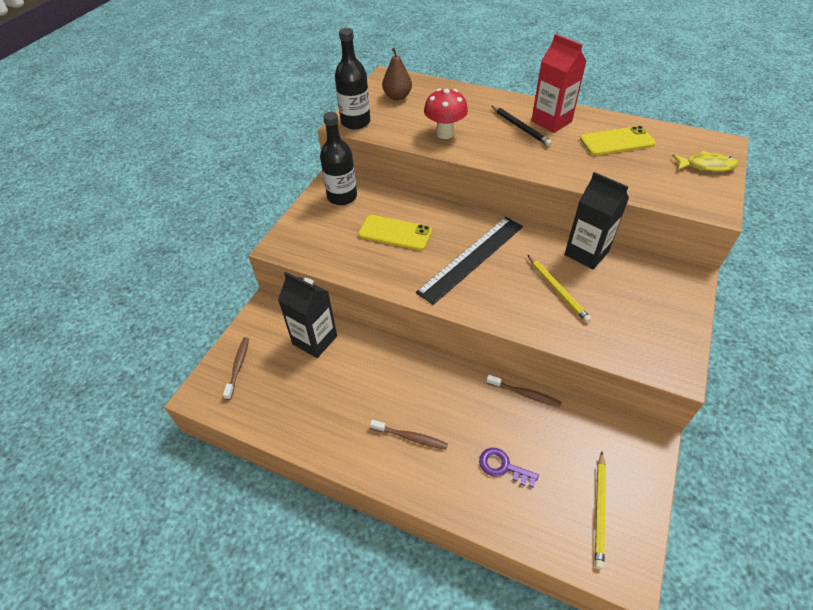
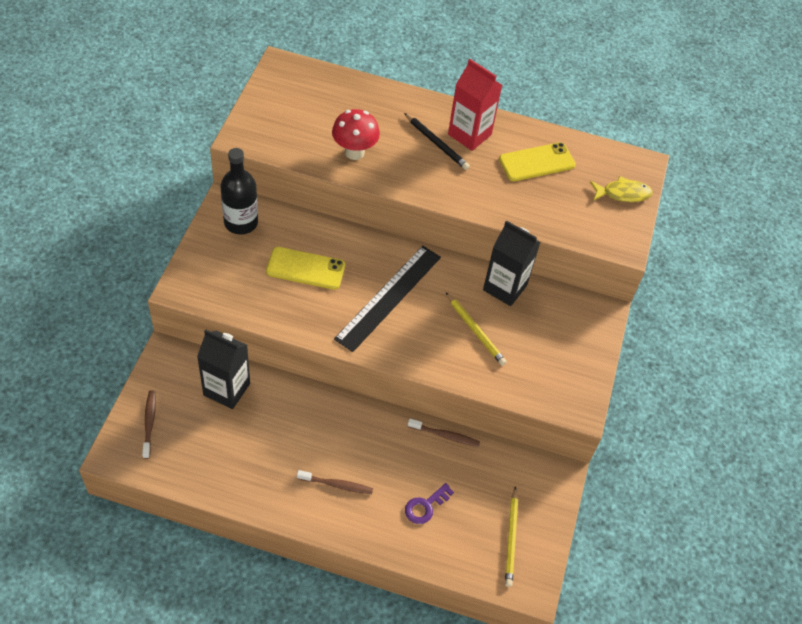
camera: 15 degrees left, 5 degrees up
black bottle [335,28,370,129] -> none
brown pear [382,48,412,100] -> none
purple key [479,448,539,488] -> purple key turned 60 degrees counterclockwise [405,483,454,524]

